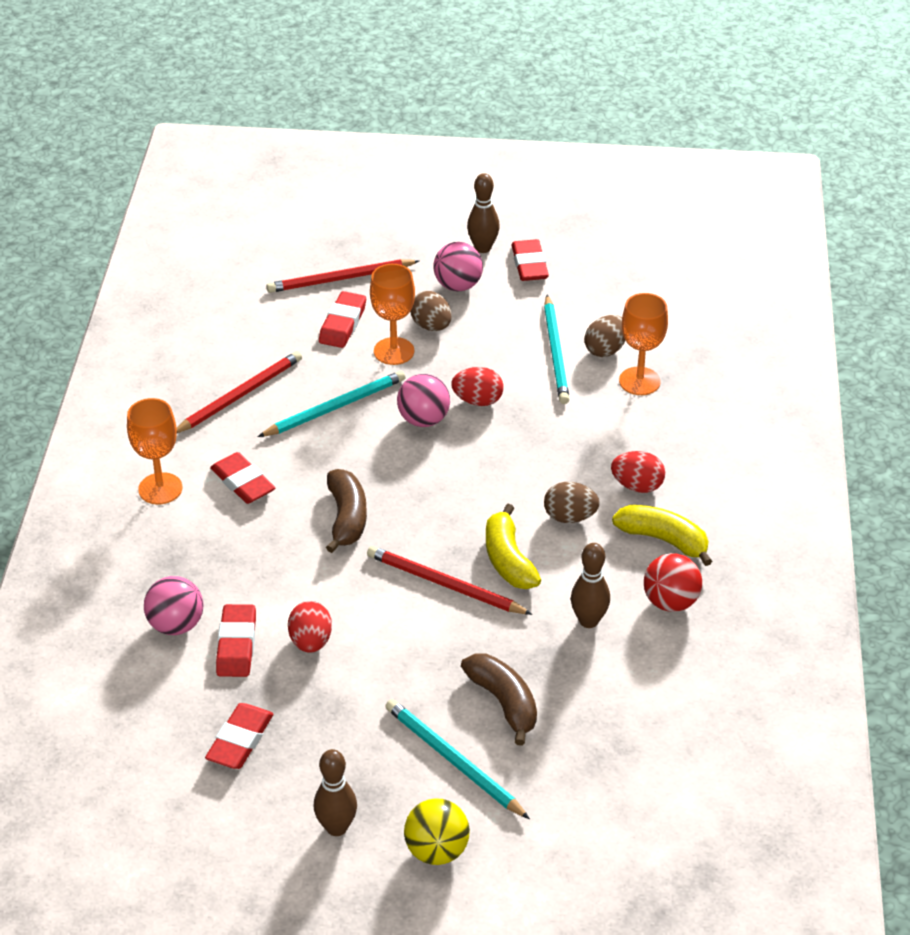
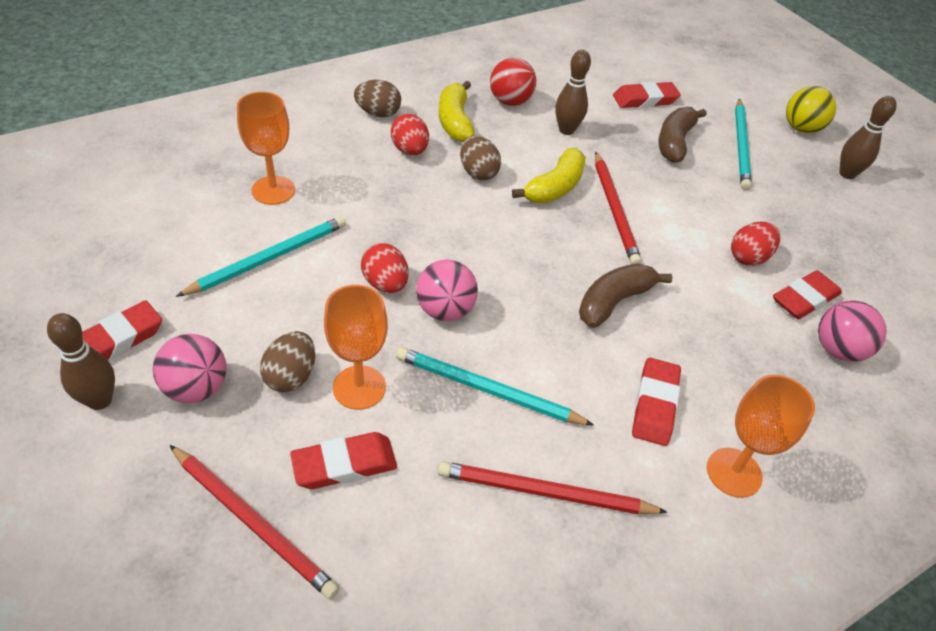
camera: 130 degrees left, 5 degrees up
red eraser [205,703,274,769] -> red eraser moved to [613,82,681,108]
brown egg [585,315,626,357] -> brown egg moved to [354,80,401,117]

